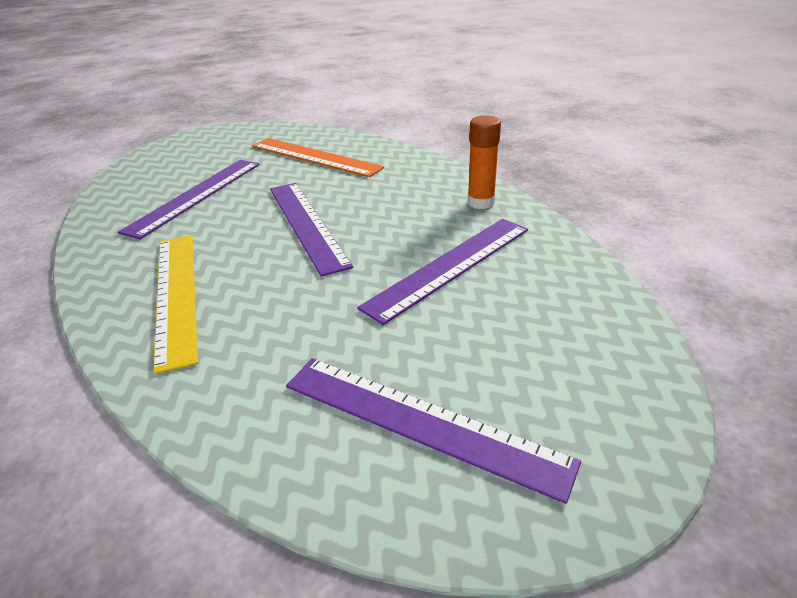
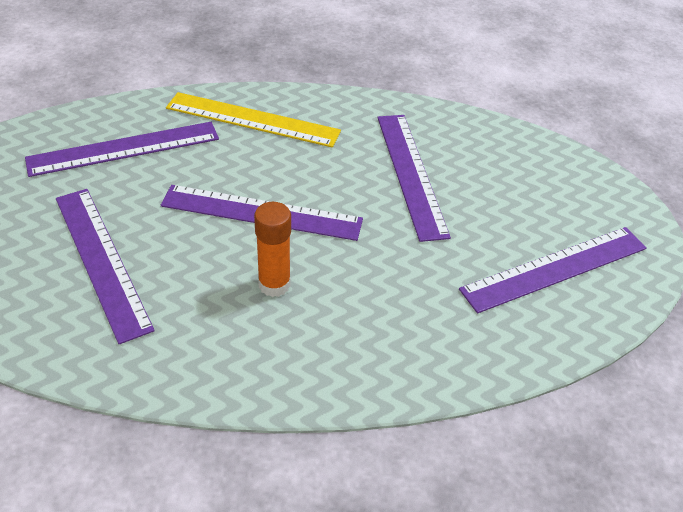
camera: 60 degrees left, 10 degrees up
yellow ruler [153,235,198,374] -> yellow ruler moved to [166,92,341,148]
orange ruler [252,138,384,177] -> purple ruler [25,122,219,177]
orange glue stick [468,115,501,209] -> orange glue stick moved to [254,202,291,297]

